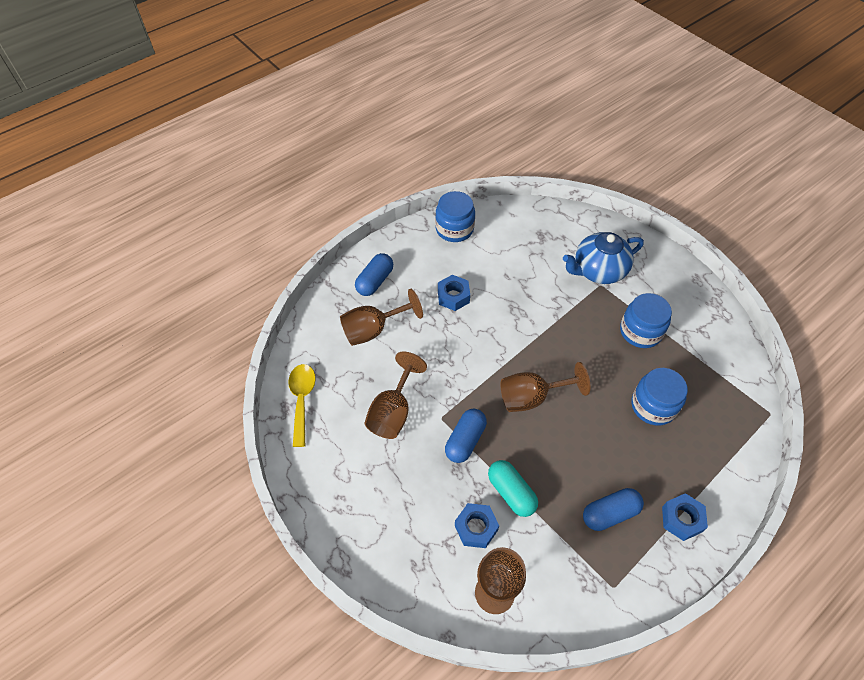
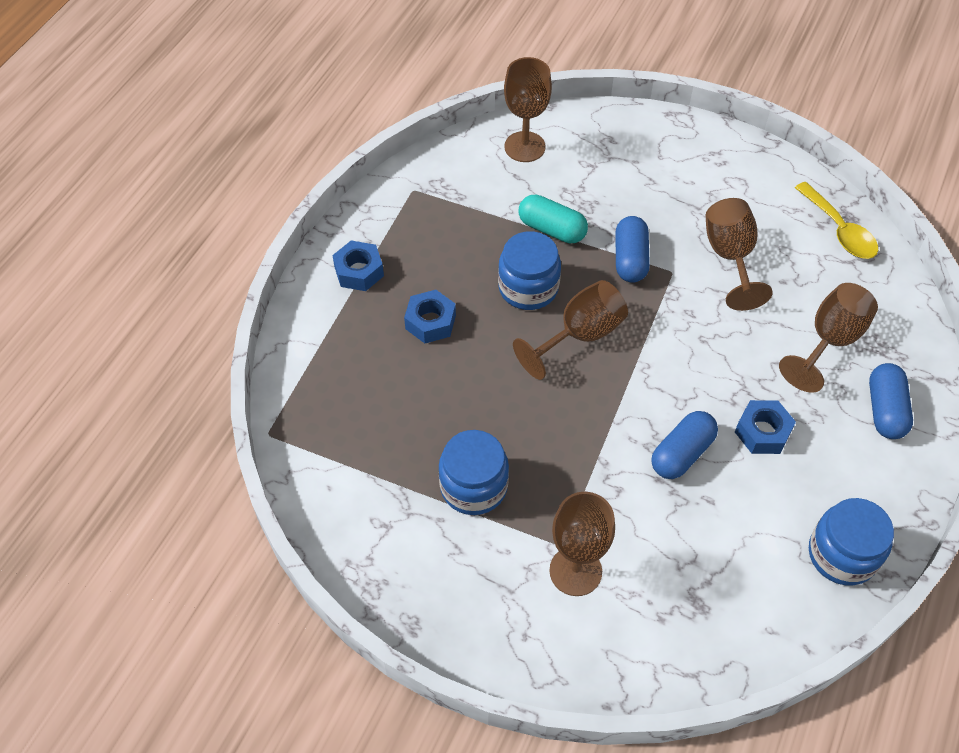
camera: 155 degrees right, 0 degrees up
blue nut [455,503,499,548] -> blue nut moved to [404,290,456,343]
blue teapot [563,232,644,284] -> brown goblet [549,492,615,596]
blue capsule [583,488,644,531] -> blue capsule moved to [651,411,718,479]
blue jar [631,368,688,425] -> blue jar moved to [498,231,561,310]

